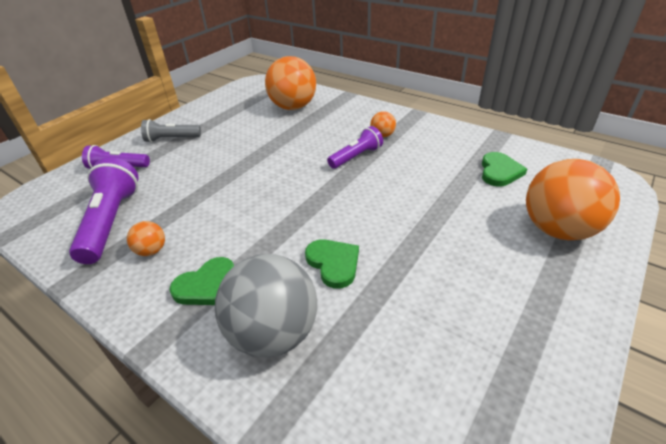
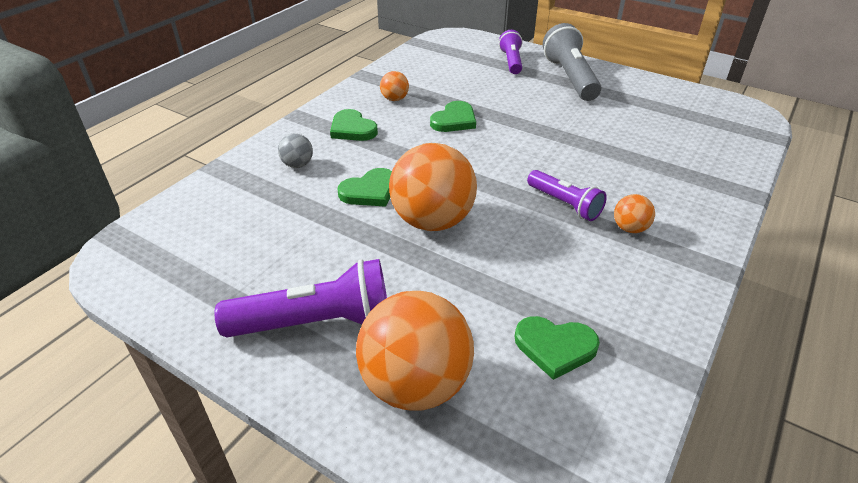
camera: 85 degrees right, 0 degrees up
purple flashlight [69,157,139,264] -> purple flashlight moved to [214,259,387,337]
grey flashlight [141,119,201,143] -> grey flashlight [543,23,601,101], size x1.63
grey ball [215,254,317,358] -> grey ball [278,134,313,168], size x0.45
orange ball [265,56,316,110] -> orange ball moved to [389,143,477,231]
none -> green heart [430,101,476,132]

